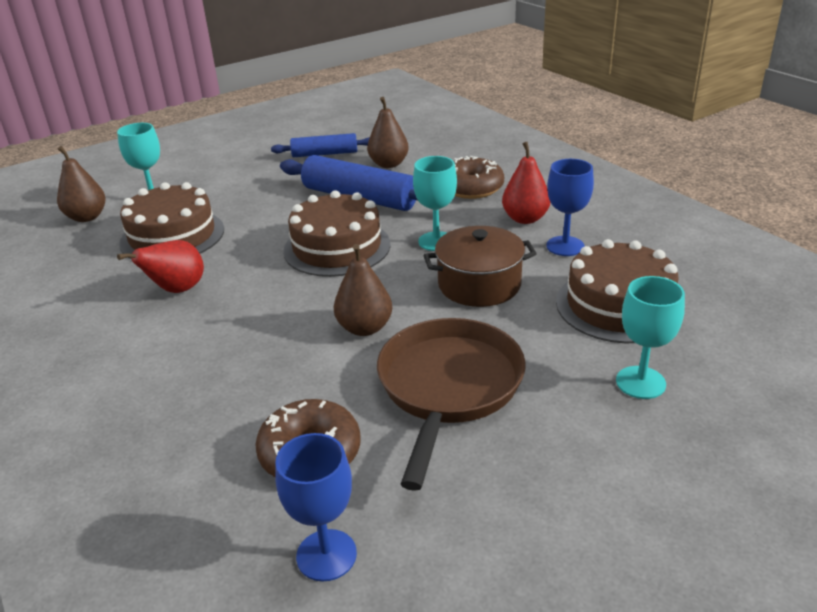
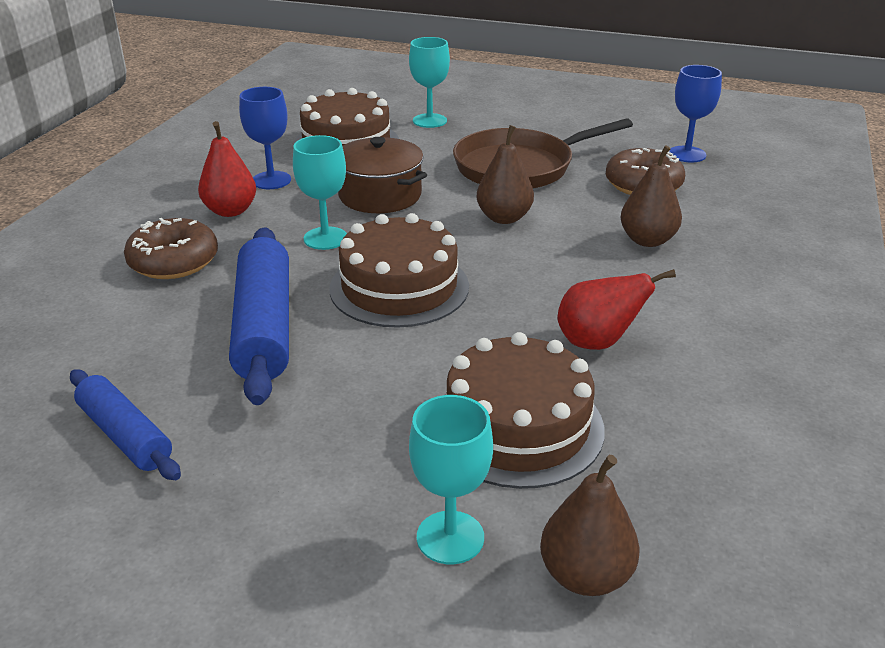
camera: 130 degrees left, 0 degrees up
brown pear [367,97,409,168] -> brown pear moved to [621,145,682,247]

